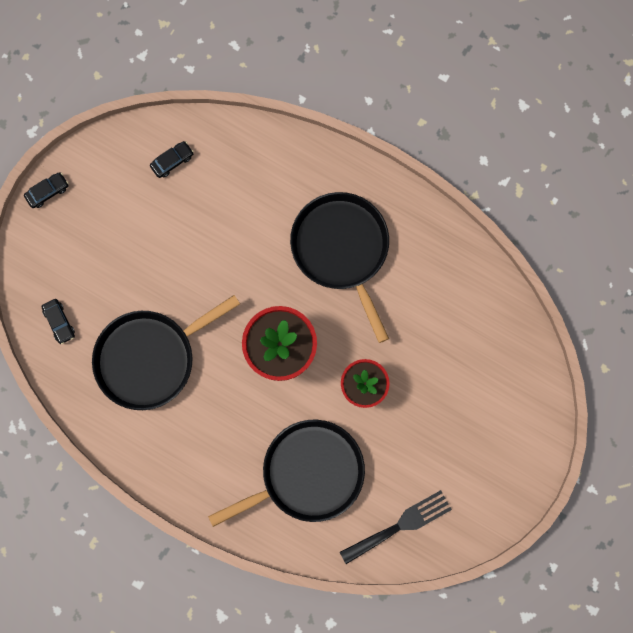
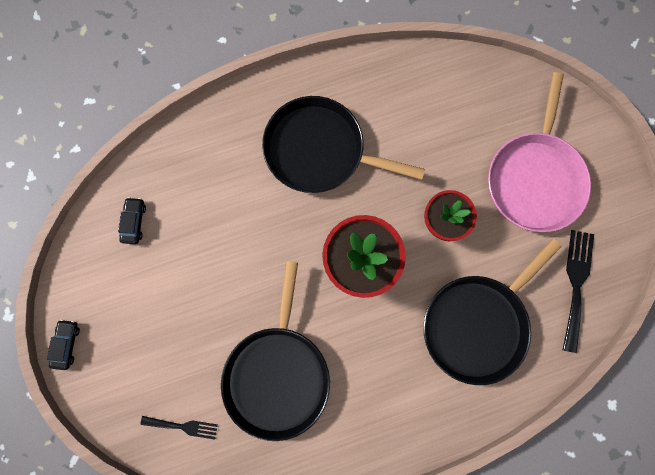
camera: 50 degrees left, 0 degrees up
black car [41,299,75,344] -> black fork [141,416,218,439]
black pan [208,420,365,527] -> black pan turned 150 degrees counterclockwise [423,239,562,385]
none -> pink pan [488,72,591,232]

